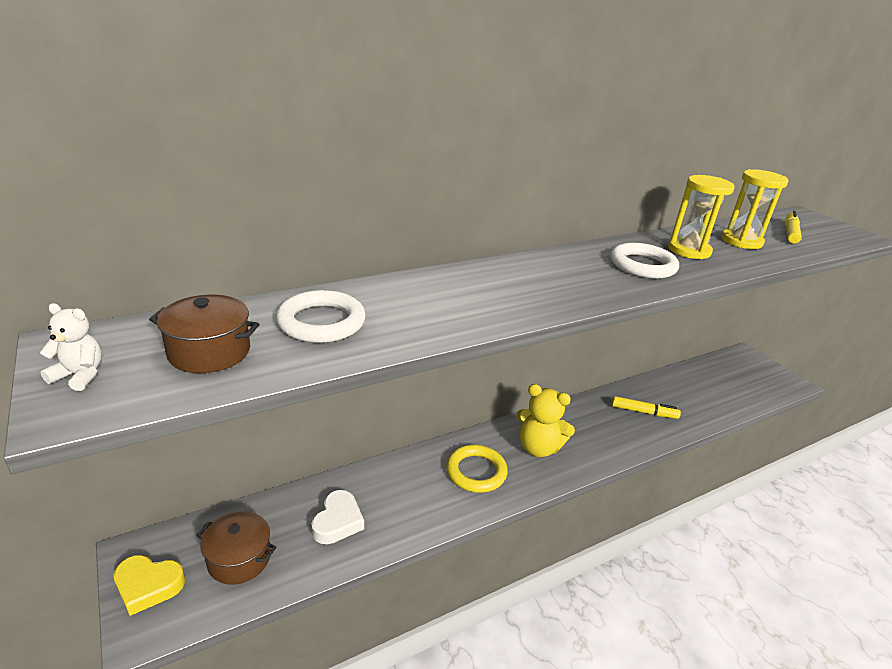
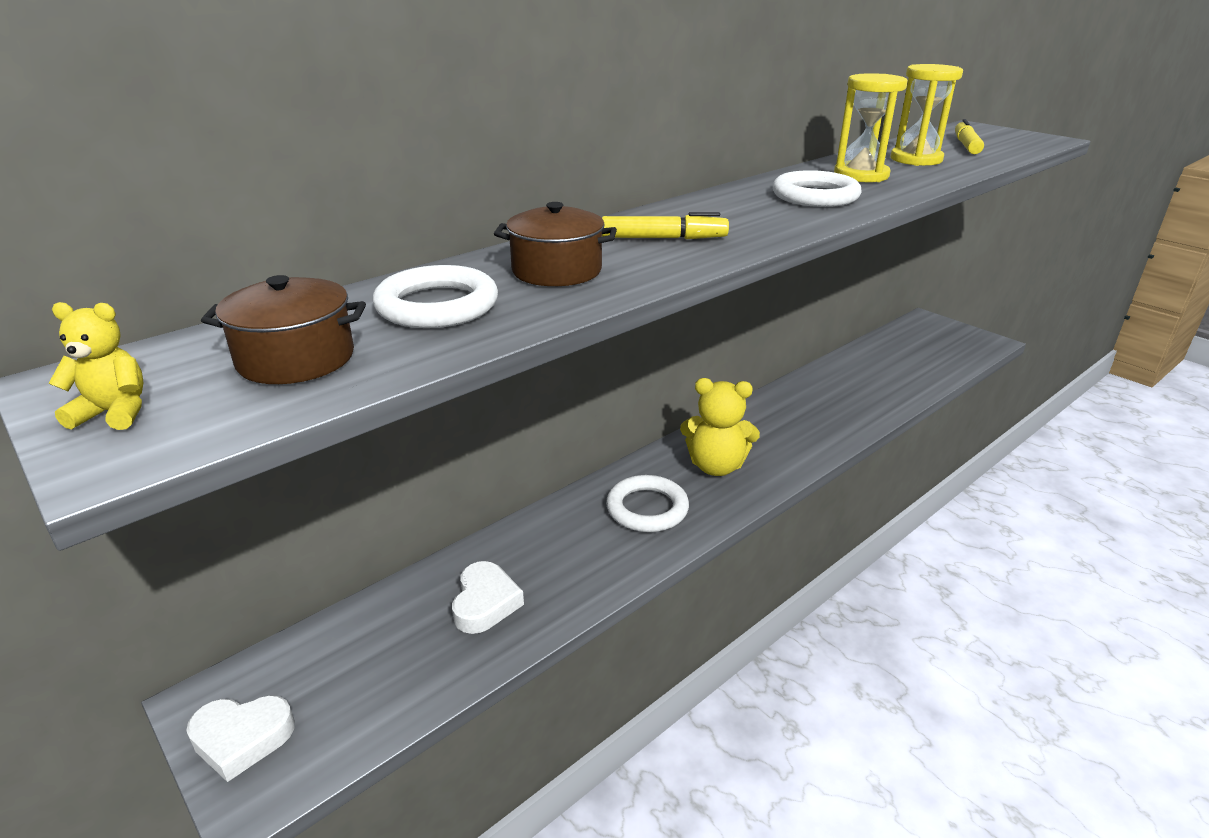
camera: 10 degrees left, 0 degrees up
white teddy bear [40,303,102,391] -> yellow teddy bear [49,302,143,430]
yellow heart [114,555,185,616] -> white heart [186,695,295,782]
brown pot [197,511,276,585] -> brown pot moved to [494,202,617,286]
yellow ring [446,445,508,493] -> white ring [606,475,689,532]
yellow marker [612,396,681,419] -> yellow marker moved to [602,212,729,239]

